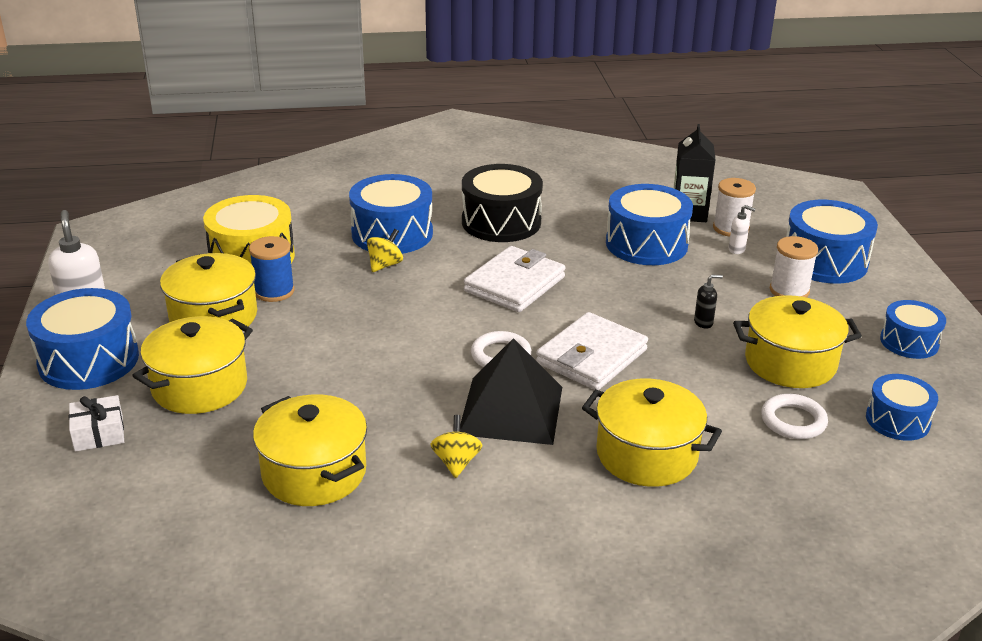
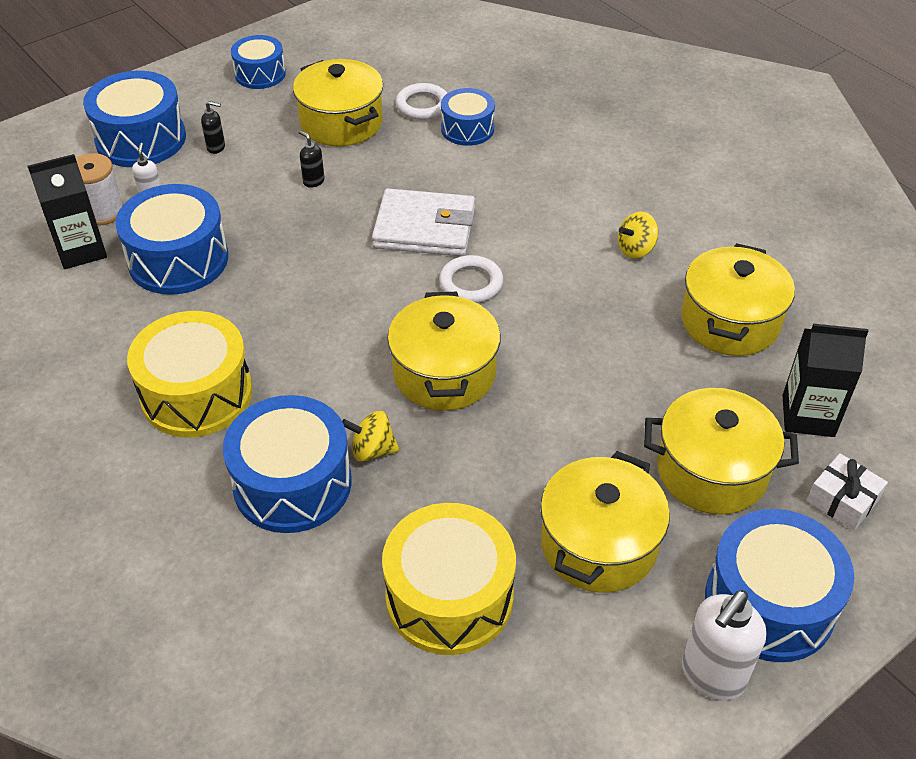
camera: 120 degrees left, 15 degrees up
blue spool [249,236,295,302] -> none
black pyramid [460,338,562,445] -> none
black drum [462,164,543,242] -> yellow drum [127,311,253,437]
white wallet [464,246,565,312] -> none
yellow pot [582,379,722,487] -> yellow pot moved to [387,292,501,411]
white spool [770,236,818,298] -> black soap dispenser [201,101,225,154]
blue drum [866,374,938,441] -> blue drum moved to [441,88,495,146]
none -> black carton [783,324,869,437]

